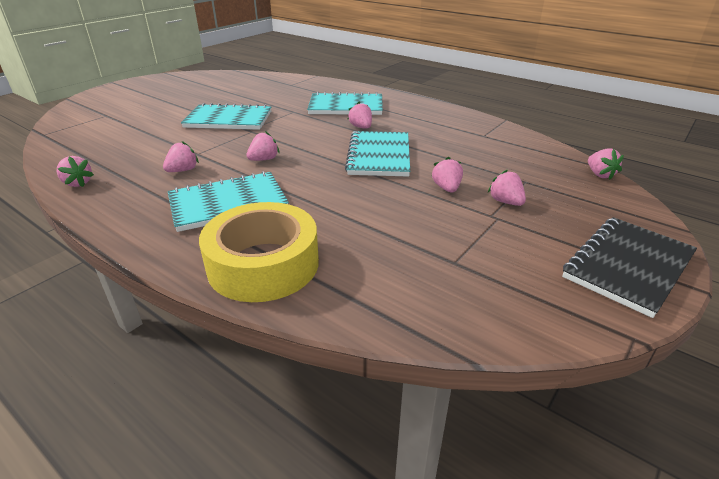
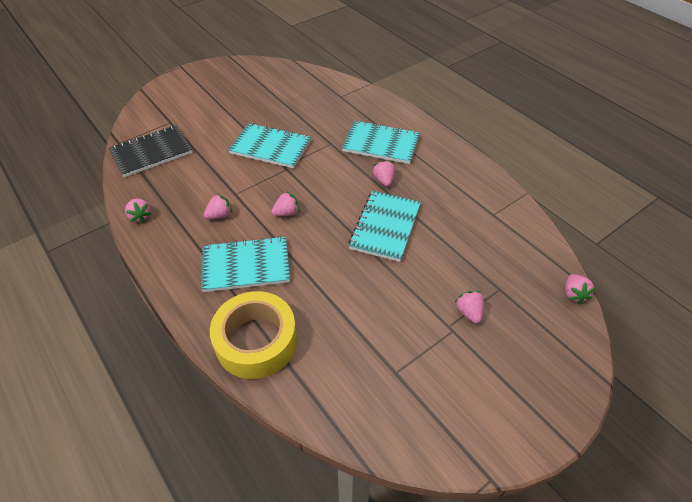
camera: 15 degrees right, 15 degrees up
pink strawberry [431,157,463,193] -> none
black notebook [562,217,697,318] -> black notebook moved to [109,125,193,177]

